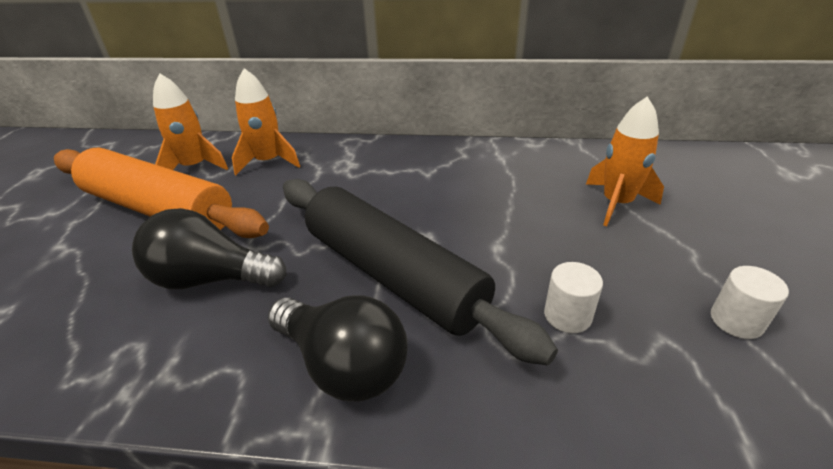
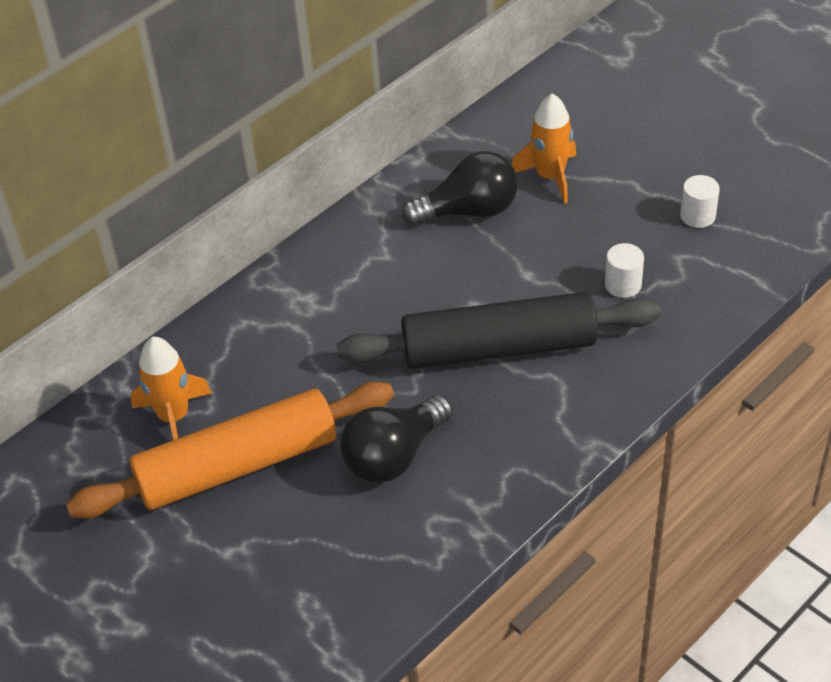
camera: 50 degrees left, 10 degrees up
orange rocket [232,68,300,175] -> none
black light bulb [268,295,407,402] -> black light bulb moved to [402,151,518,226]

